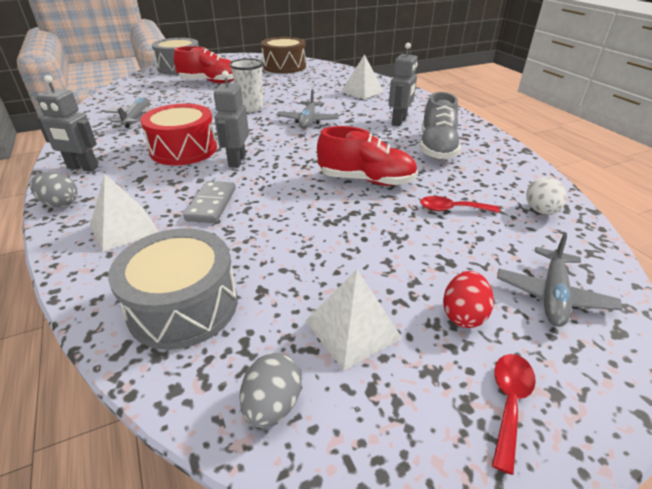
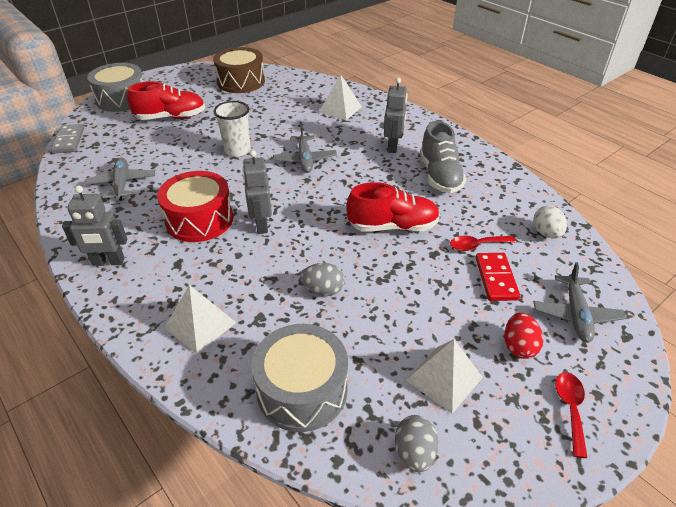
camera: 15 degrees left, 5 degrees up
grey egg [30,172,77,207] -> grey egg moved to [300,263,344,296]
grey domino [184,181,236,223] -> grey domino moved to [51,124,84,153]
none -> red domino [476,253,520,301]

